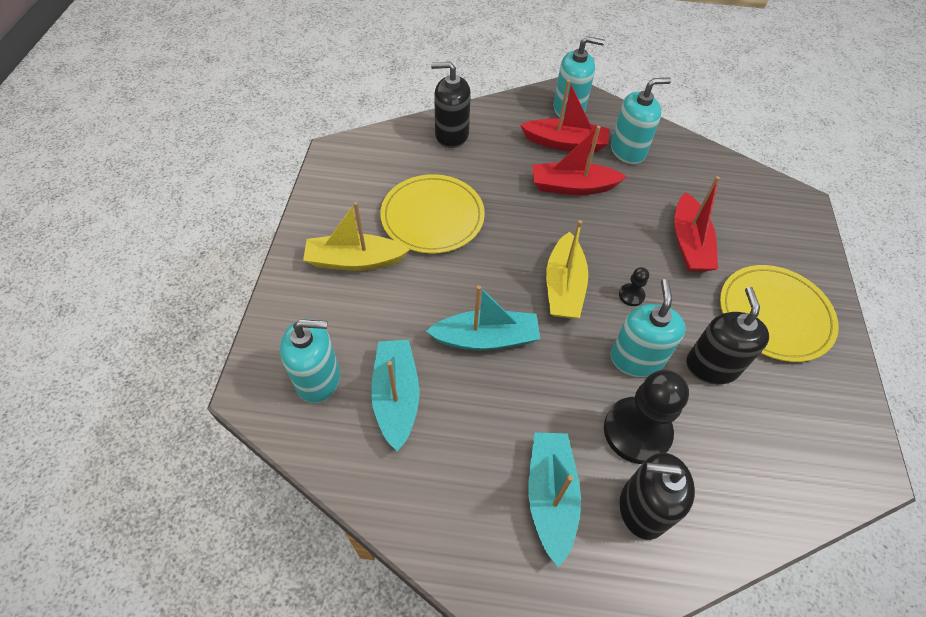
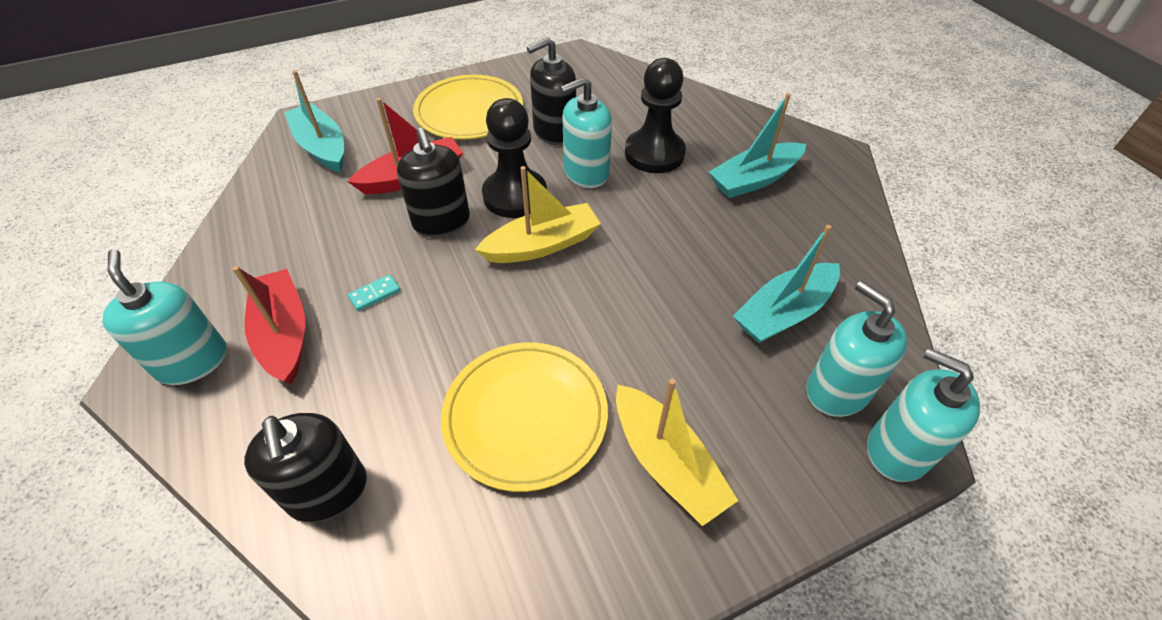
camera: 120 degrees left, 5 degrees down
turquoise boat [426,285,540,350] -> turquoise boat moved to [284,70,344,173]
red boat [533,126,627,195] -> turquoise domino [348,274,400,311]
turquoise soap dispenser [611,78,671,164] -> turquoise soap dispenser moved to [867,348,980,482]
black pawn [619,267,649,306] -> black pawn [482,98,547,218], size x2.28
black soap dispenser [619,453,695,540] -> black soap dispenser moved to [397,128,470,237]

